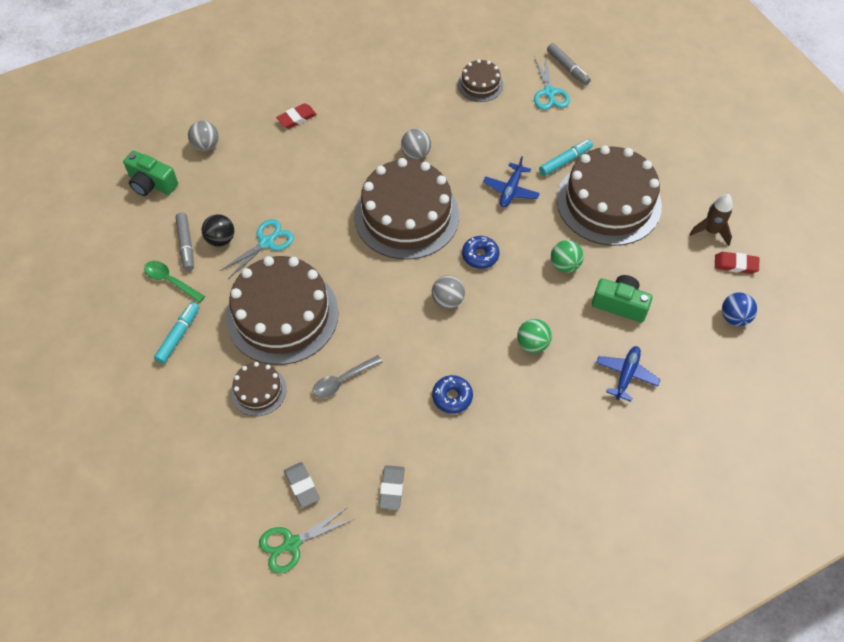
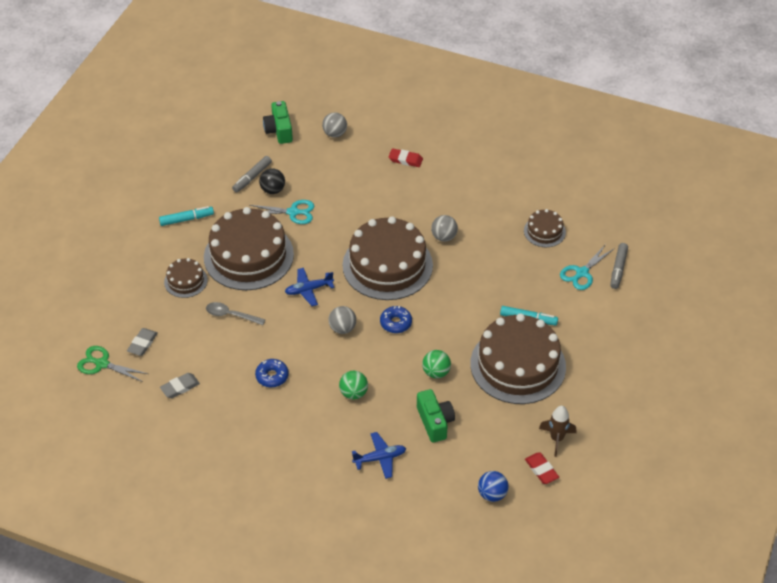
camera: 50 degrees right, 10 degrees down
green spoon [144,261,205,303] -> none
blue plane [483,156,540,208] -> blue plane moved to [285,268,335,306]

